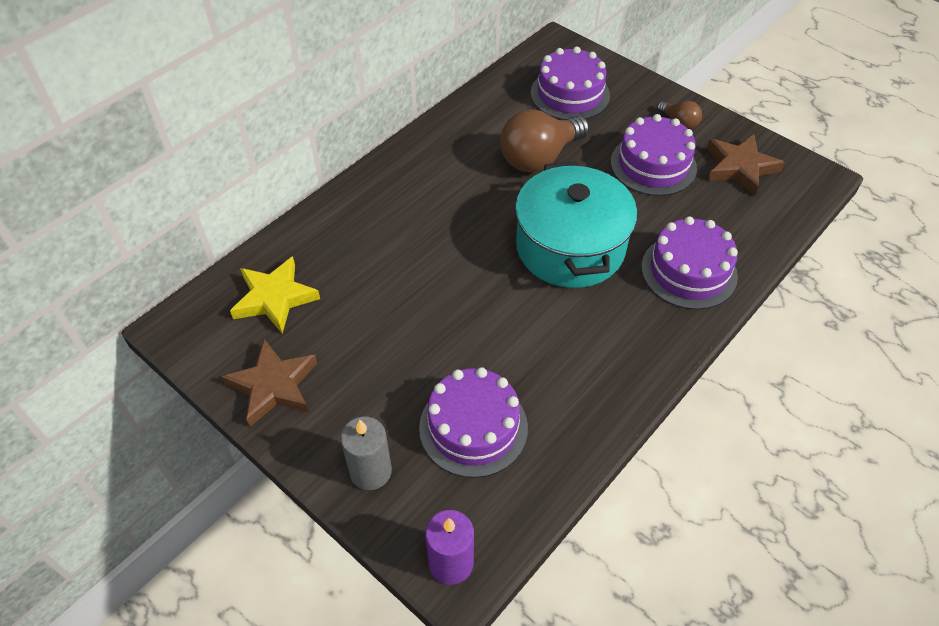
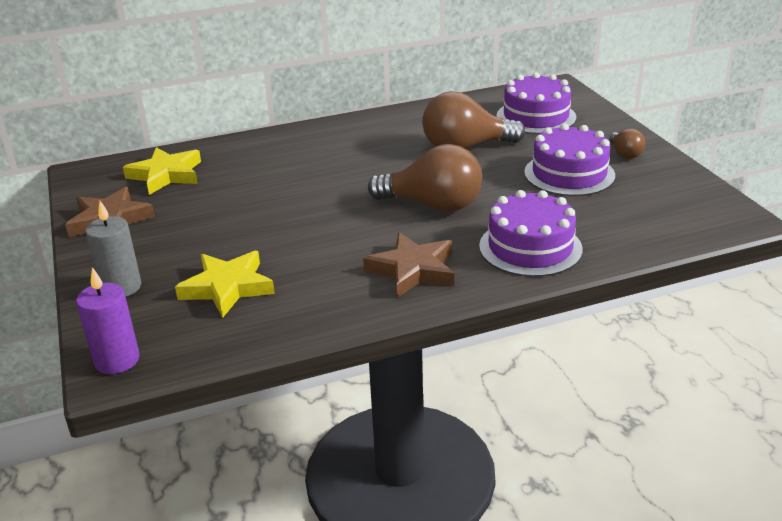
camera: 30 degrees right, 20 degrees down
purple cake [419,367,528,478] -> yellow star [175,251,275,318]
turquoise pot [515,161,637,288] -> brown light bulb [368,144,482,212]
brown star [707,134,785,196] -> brown star moved to [363,232,454,298]

